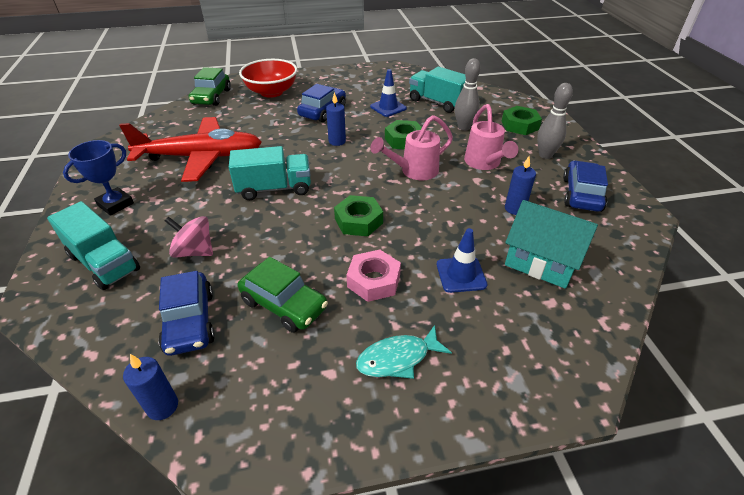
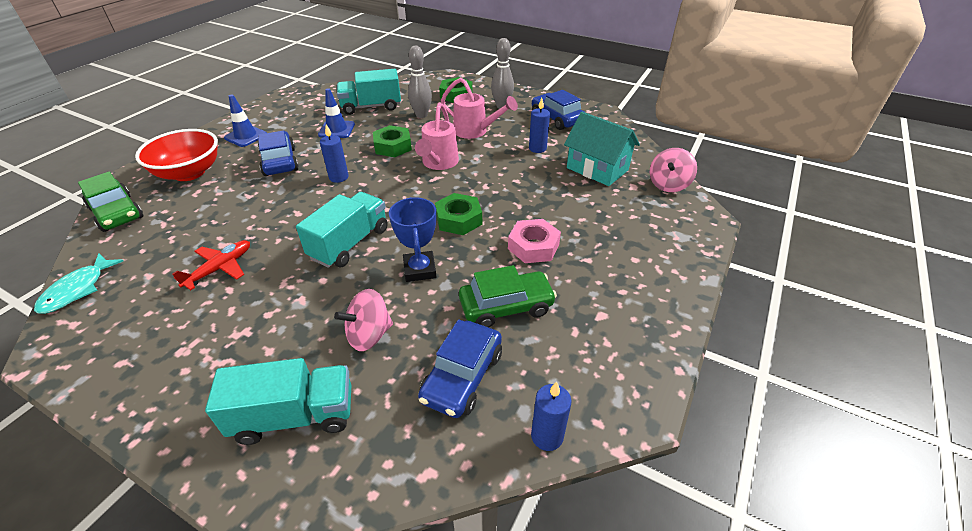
camera: 50 degrees left, 0 degrees up
blue trophy [63,140,134,216] -> blue trophy moved to [389,197,436,282]
red plane [119,117,262,182] -> red plane [172,240,250,290], size x0.46
blue car [158,271,215,356] -> blue car turned 90 degrees clockwise [418,319,502,418]
turquoise fish [356,325,452,379] -> turquoise fish moved to [34,253,124,314]
blue traffic cone [437,228,487,293] -> blue traffic cone moved to [224,94,267,147]
turquoise house [505,200,598,289] -> turquoise house turned 60 degrees clockwise [564,112,640,186]
none -> pink spinning top [650,148,697,192]

